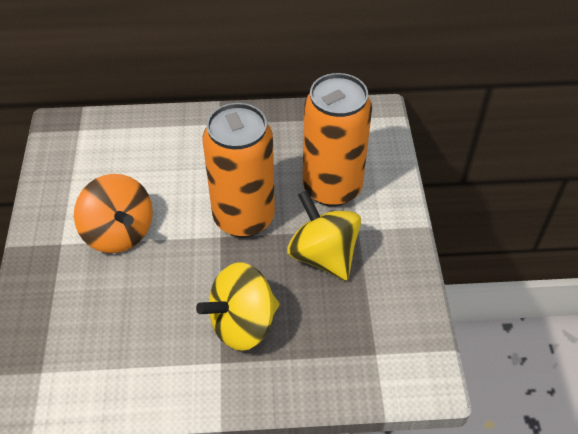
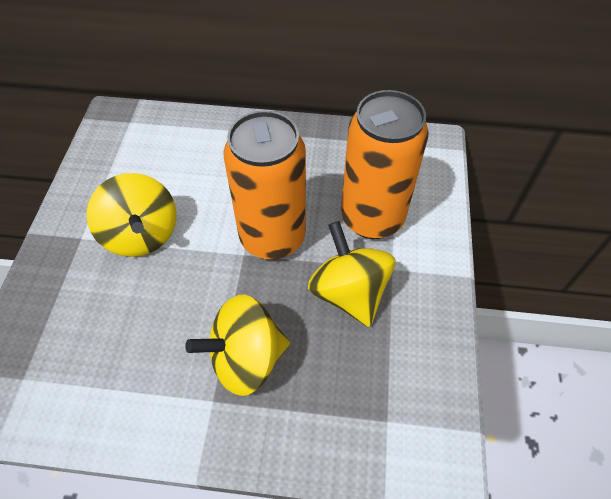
camera: 10 degrees right, 5 degrees up
orange spinning top [74,174,153,253] -> yellow spinning top [87,173,177,257]

